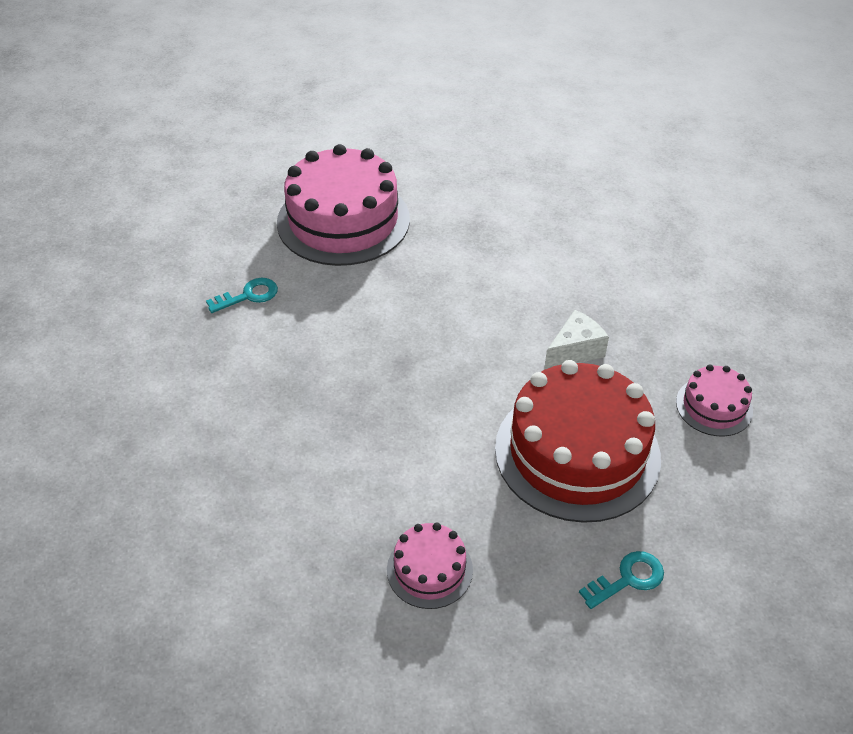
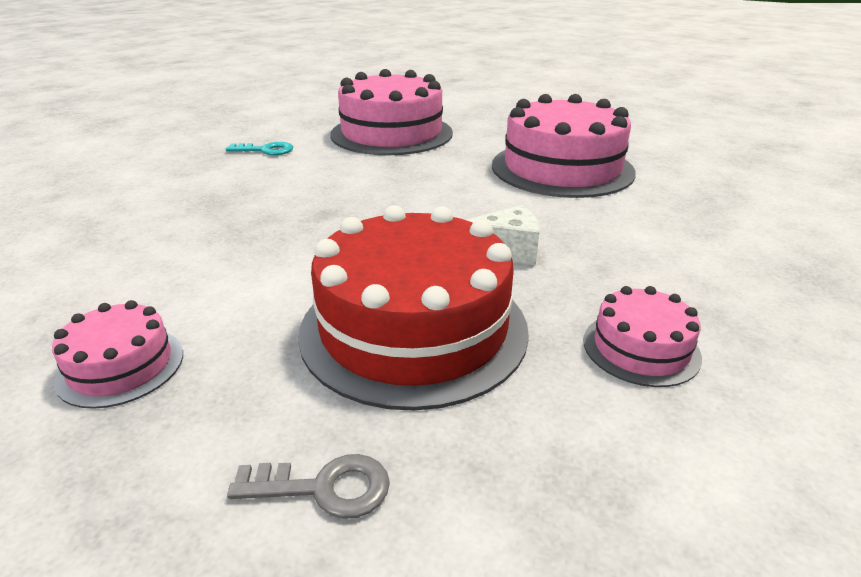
camera: 30 degrees right, 15 degrees down
turquoise key [579,551,664,609] -> grey key [227,454,390,519]
none -> pink cake [492,94,636,198]

